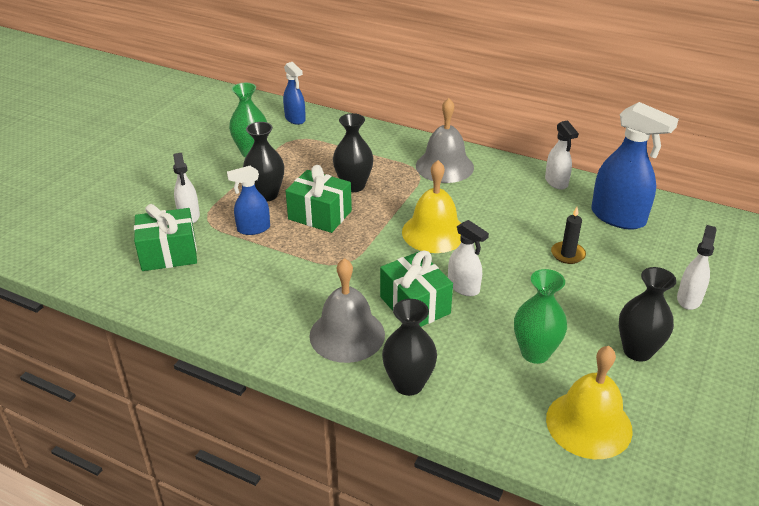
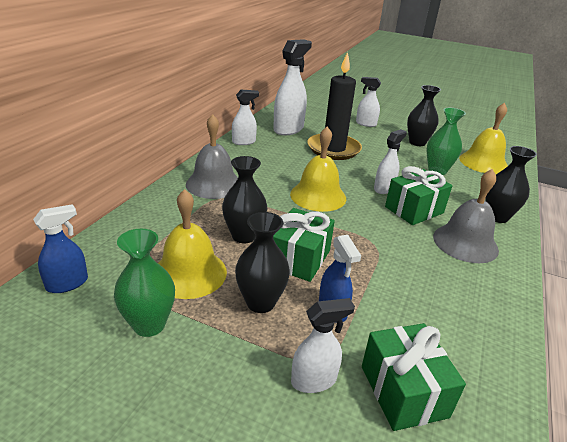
camera: 95 degrees left, 5 degrees down
black candle [551,207,586,264] -> black candle [307,52,362,160], size x2.28
blue spray bottle [591,102,679,230] -> white spray bottle [273,39,312,135]
none -> yellow bell [158,189,227,299]

